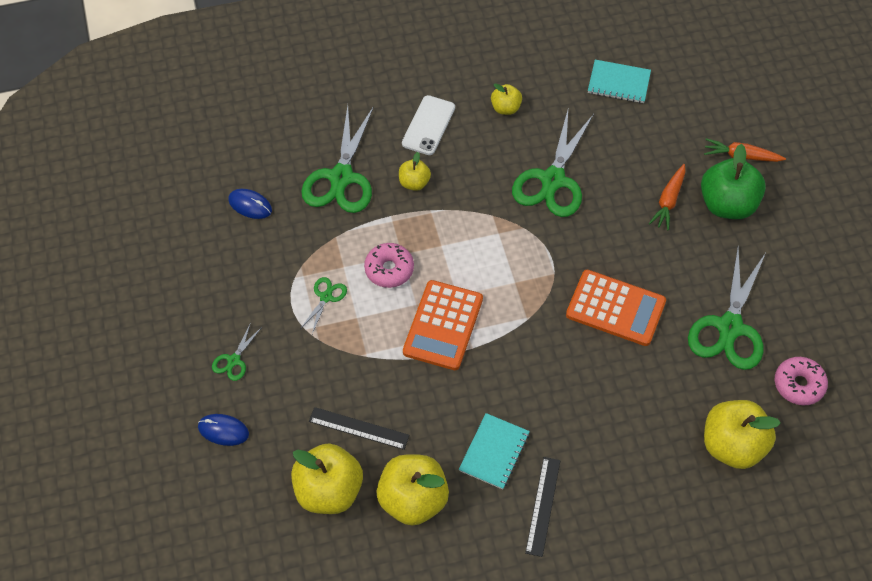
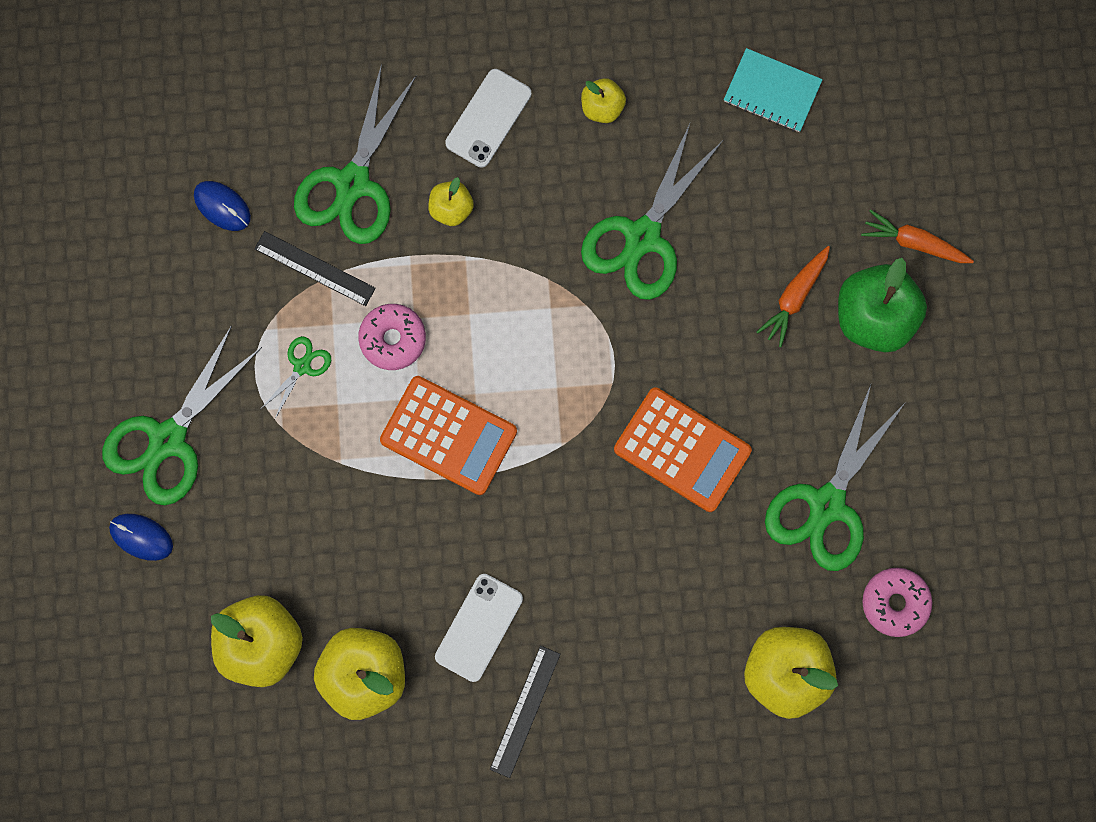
camera: 10 degrees right, 20 degrees up
green scissors [212,322,262,381] -> green scissors [102,325,262,505], size x2.17
black ruler [309,407,410,450] -> black ruler moved to [254,231,376,306]
orange calculator [403,280,483,370] -> orange calculator turned 90 degrees counterclockwise [380,376,517,495]
turquoise notebook [459,413,530,490] -> white phone [435,574,523,682]

